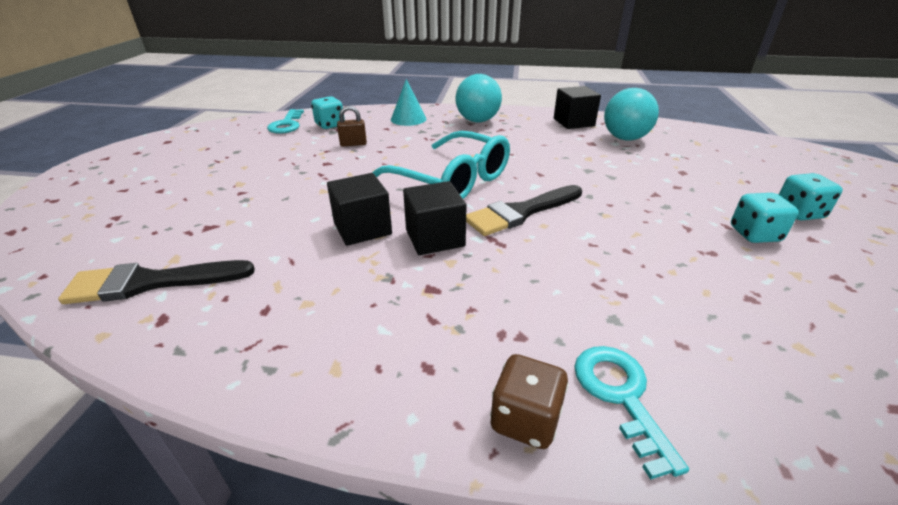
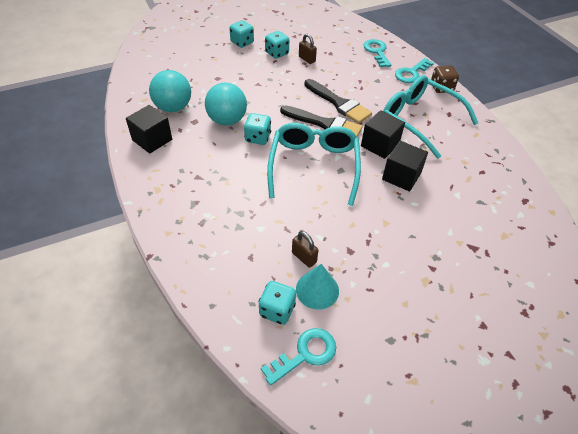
camera: 125 degrees left, 15 degrees up
black brush [58,260,255,304] -> black brush moved to [304,79,372,124]
turquoise cone [391,79,426,126] -> turquoise cone moved to [296,264,339,310]
turquoise ball [456,74,502,122] -> turquoise ball moved to [205,82,247,126]
none -> turquoise dice [244,113,271,145]
none -> brown padlock [299,34,317,64]
none -> turquoise key [364,39,391,67]
none -> turquoise glasses [383,75,478,159]

